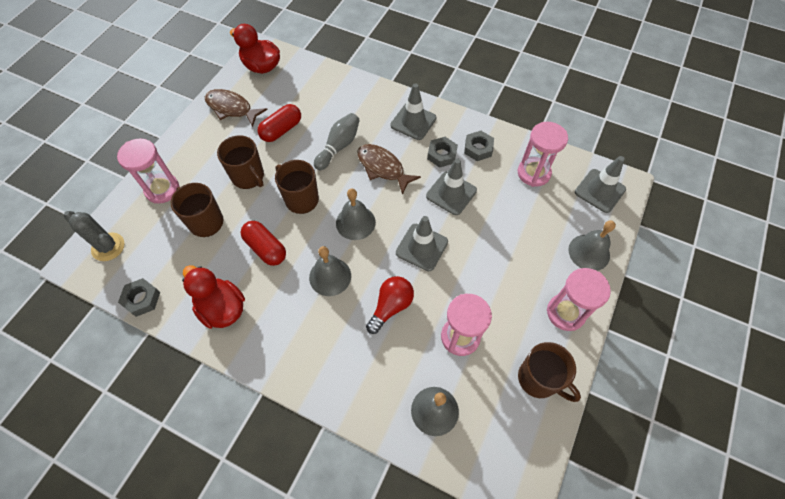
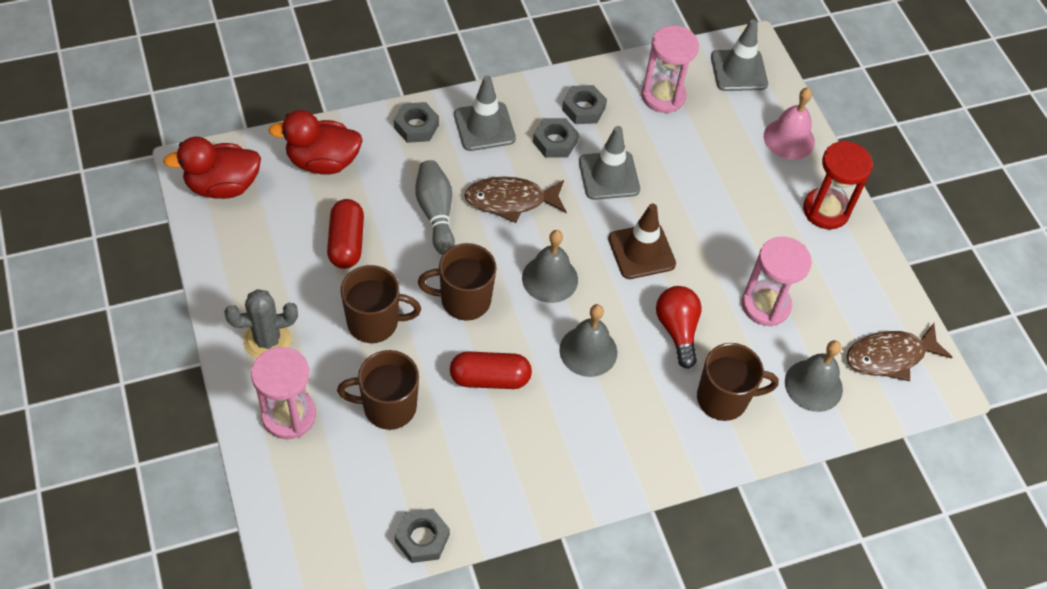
camera: 50 degrees left, 5 degrees down
grey cactus [64,211,125,261] -> grey cactus moved to [224,289,298,359]
red duck [182,265,245,329] -> red duck moved to [268,110,363,175]
brown fish [205,89,268,127] -> brown fish moved to [846,323,952,381]
grey traffic cone [396,216,448,271] -> brown traffic cone [608,204,676,279]
brown mug [518,342,581,402] -> brown mug moved to [697,343,779,421]
pink hourglass [547,268,611,331] -> red hourglass [803,141,873,229]
grey bell [568,220,616,271] -> pink bell [764,87,815,160]
none -> grey nut [394,102,439,143]

